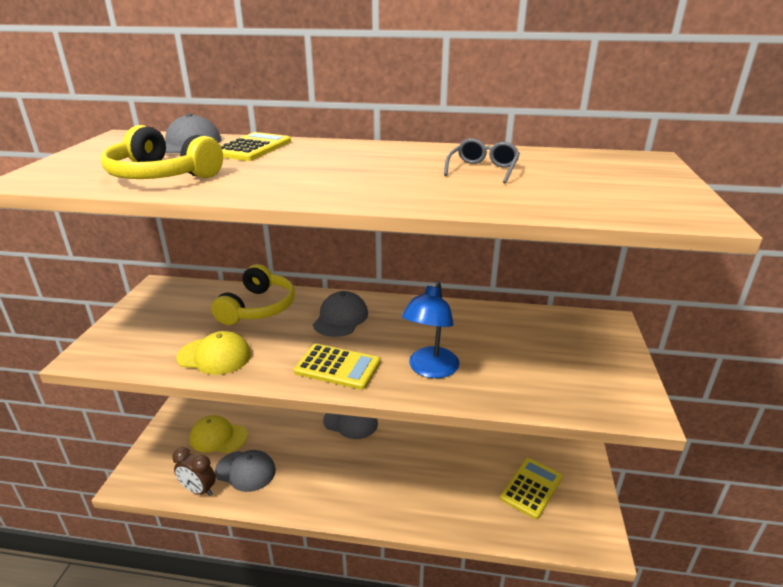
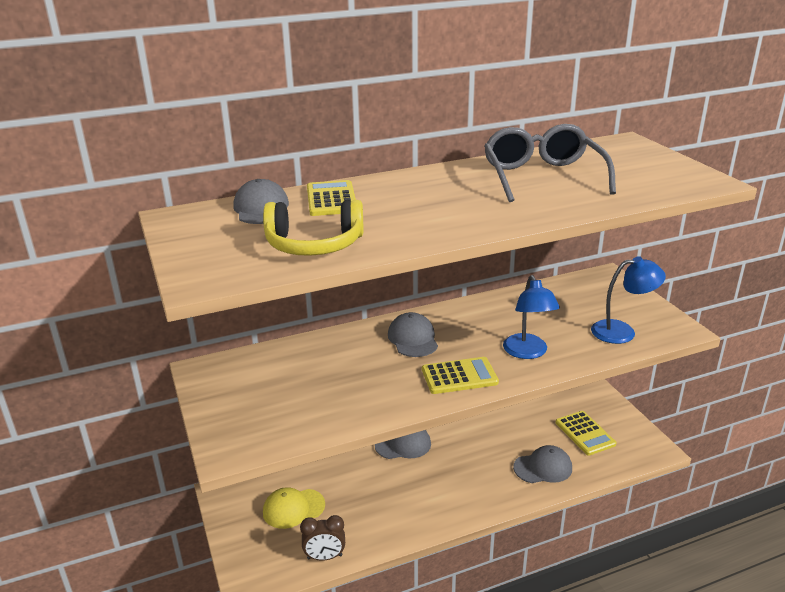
camera: 30 degrees left, 0 degrees up
yellow cap [176,331,251,375] -> none
yellow headphones [211,264,295,325] -> none
grey cap [215,450,276,492] -> grey cap moved to [513,445,572,483]
grey glasses [444,138,520,184] -> grey glasses [484,124,616,202], size x2.08
yellow calculator [500,458,563,519] -> yellow calculator turned 150 degrees clockwise [556,411,617,455]
none -> blue lamp [591,256,666,344]

